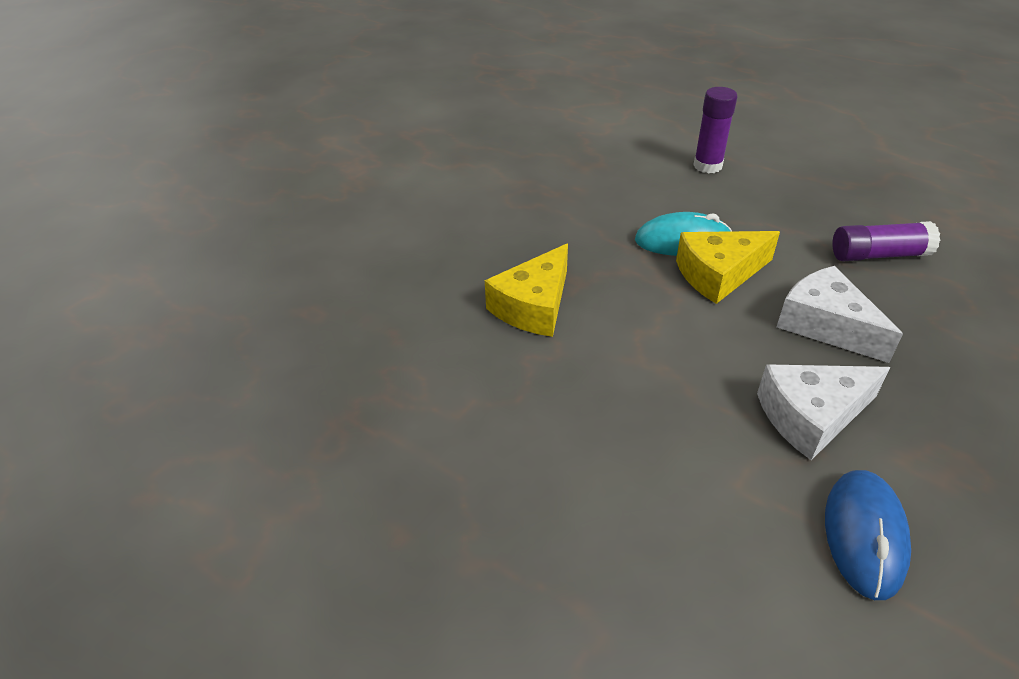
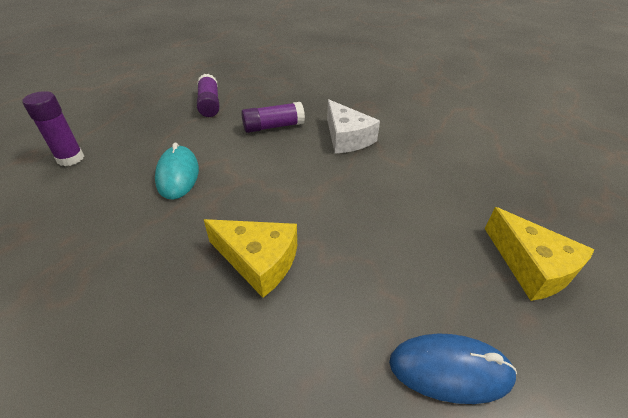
camera: 100 degrees left, 0 degrees up
yellow cheese [676,231,780,304] -> yellow cheese moved to [485,207,594,301]
white cheese [777,266,903,363] -> purple glue stick [241,102,305,133]
blue mouse [825,470,911,600] -> blue mouse moved to [389,333,517,404]

